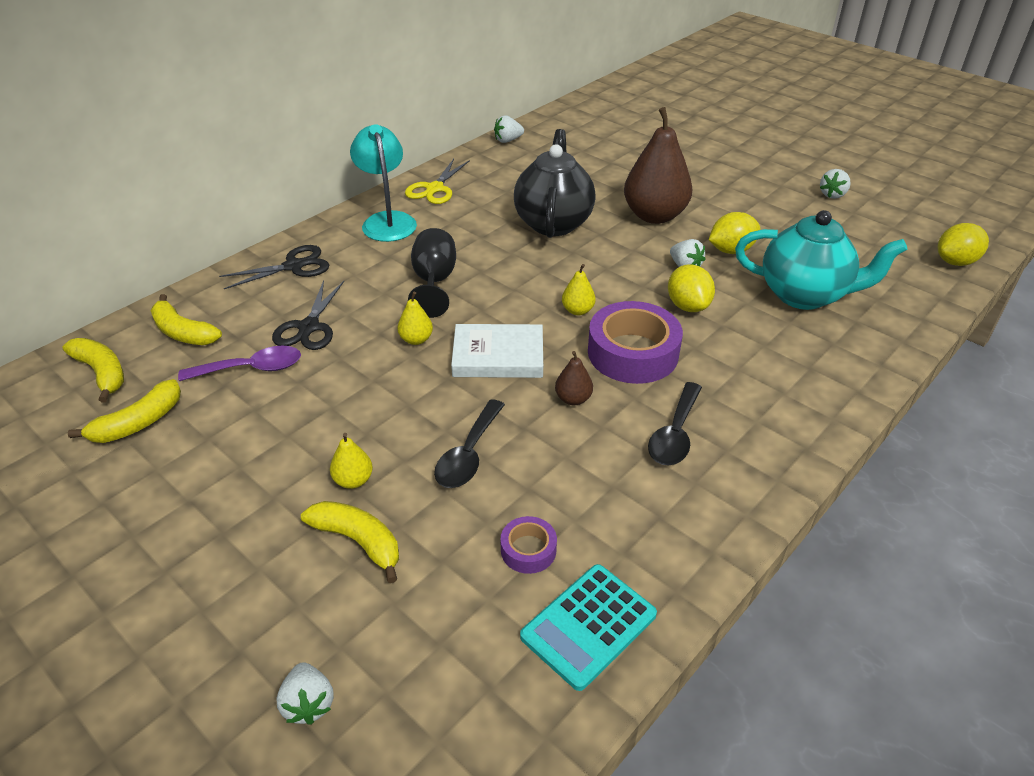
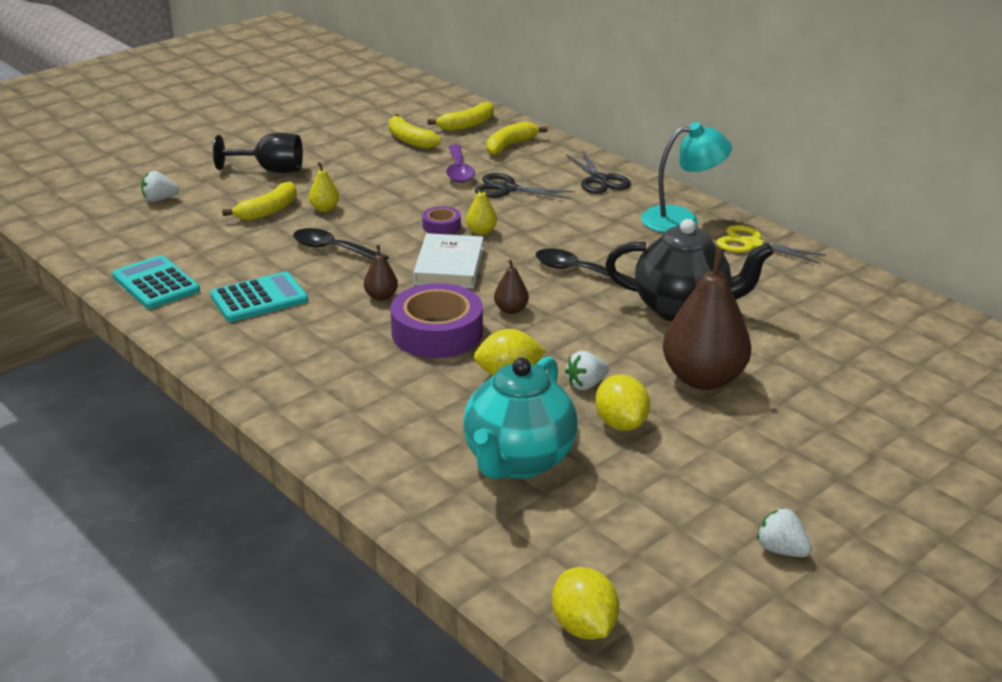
camera: 95 degrees right, 10 degrees down
black goblet [408,228,456,318] -> black goblet moved to [213,133,303,173]
white strawberry [494,115,524,143] -> none
purple tape [501,516,557,574] -> purple tape moved to [422,206,461,235]
yellow pear [562,264,596,315] -> brown pear [494,259,529,314]
black spoon [648,382,702,465] -> black spoon moved to [535,248,635,282]
none -> turquoise calculator [210,272,308,322]

